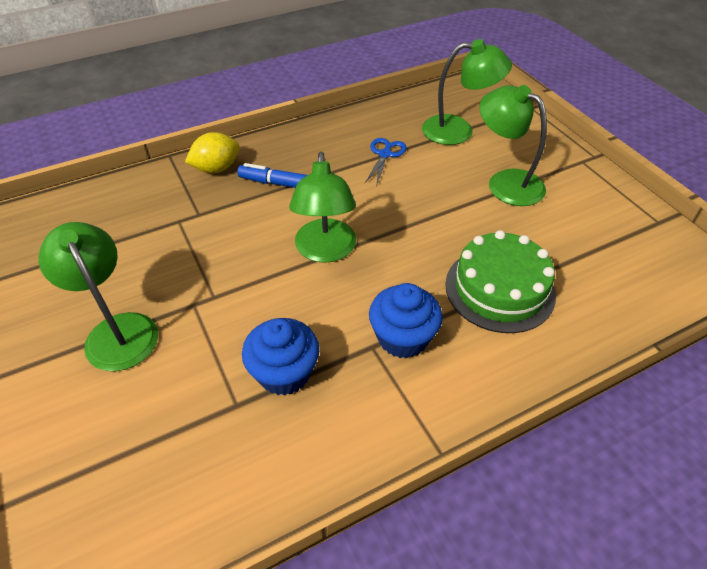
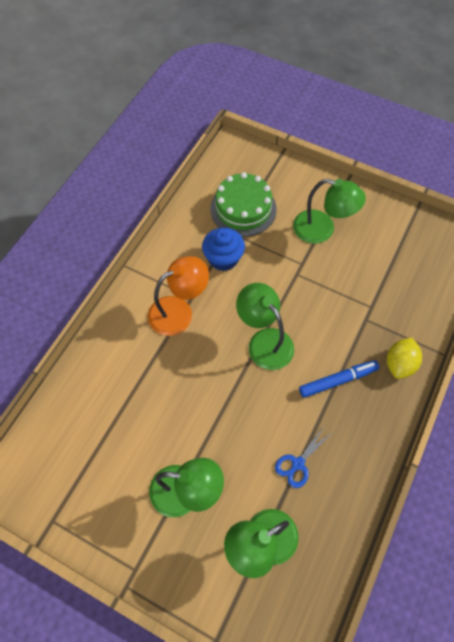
camera: 145 degrees right, 15 degrees up
blue scissors [365,138,407,186] -> blue scissors turned 60 degrees clockwise [275,426,330,488]
blue cupcake [369,283,443,359] -> orange lamp [148,256,209,336]
green cake [445,230,556,333] -> green cake moved to [210,172,277,237]

